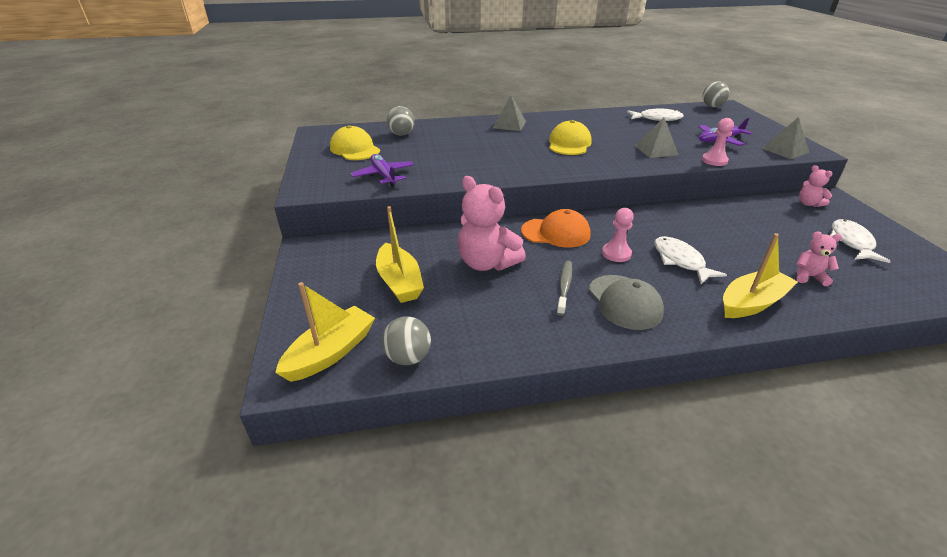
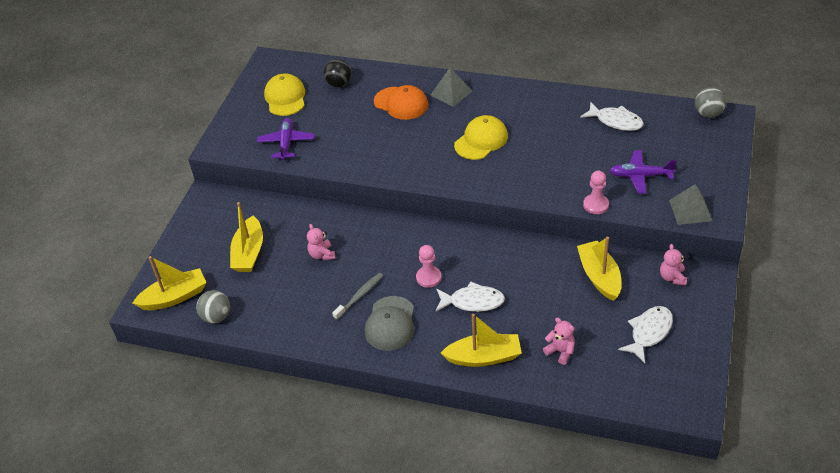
camera: 30 degrees right, 10 degrees up
grey ball [387,106,415,135] -> black ball [324,59,352,87]
pink teddy bear [458,176,526,271] -> pink teddy bear [307,224,335,261], size x0.51
orange cap [521,209,590,248] -> orange cap moved to [374,85,428,120]
grey pyramid [635,118,679,158] -> none
white fish [654,236,727,284] -> white fish turned 90 degrees clockwise [436,281,505,312]
none -> yellow boat [577,237,622,301]

